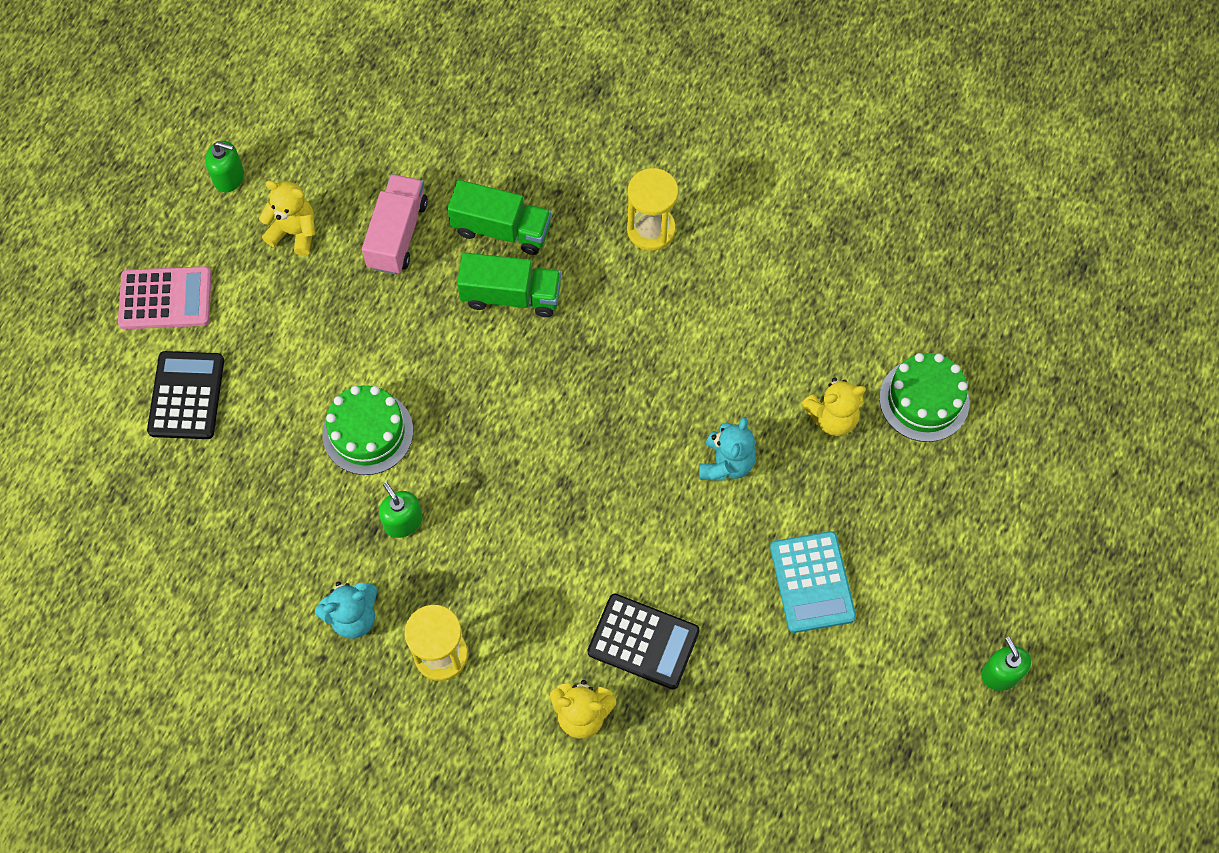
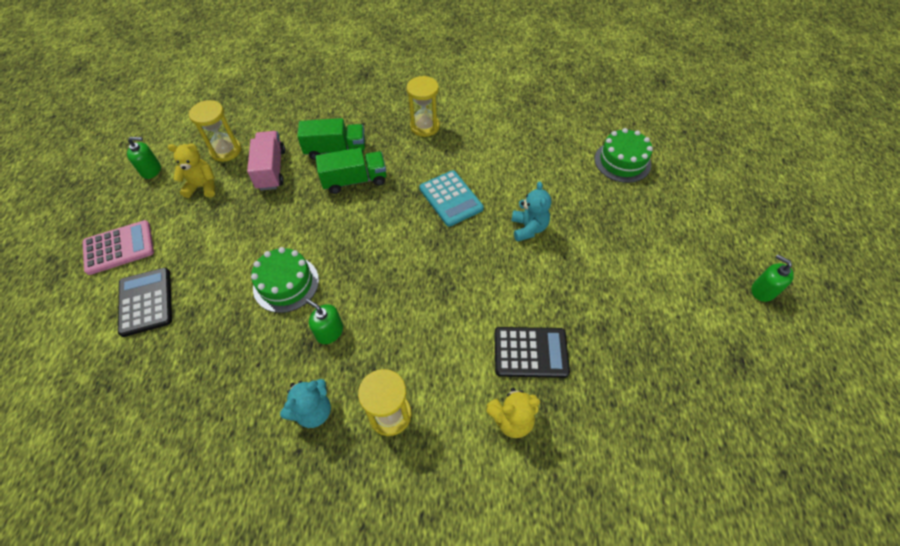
camera: 20 degrees left, 10 degrees down
turquoise calculator [770,531,856,633] -> turquoise calculator moved to [419,170,484,227]
yellow teddy bear [801,377,866,436] -> none
none -> yellow hourglass [189,100,241,162]

